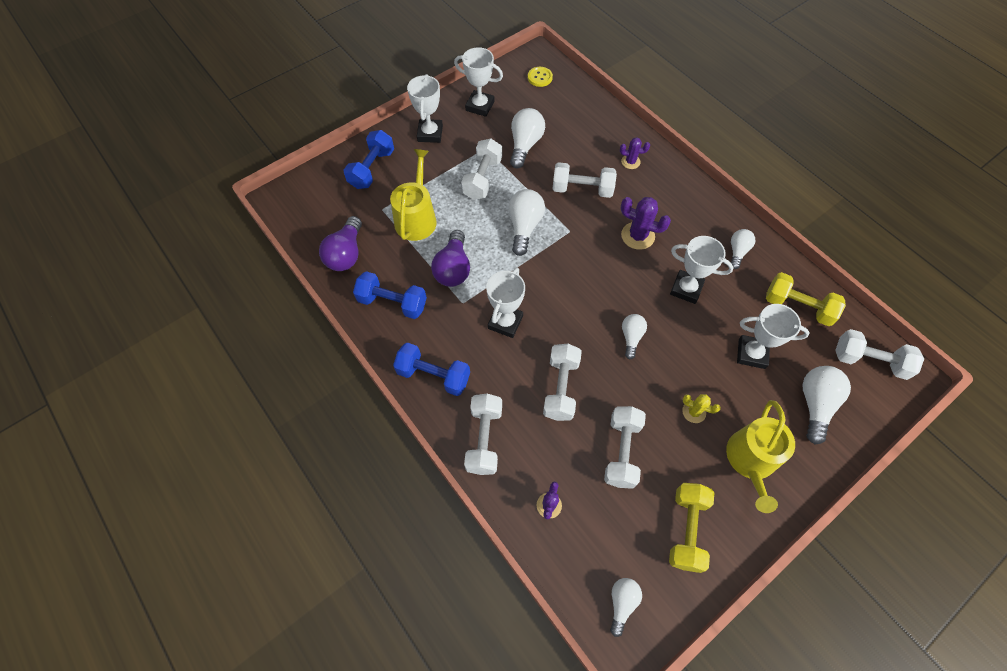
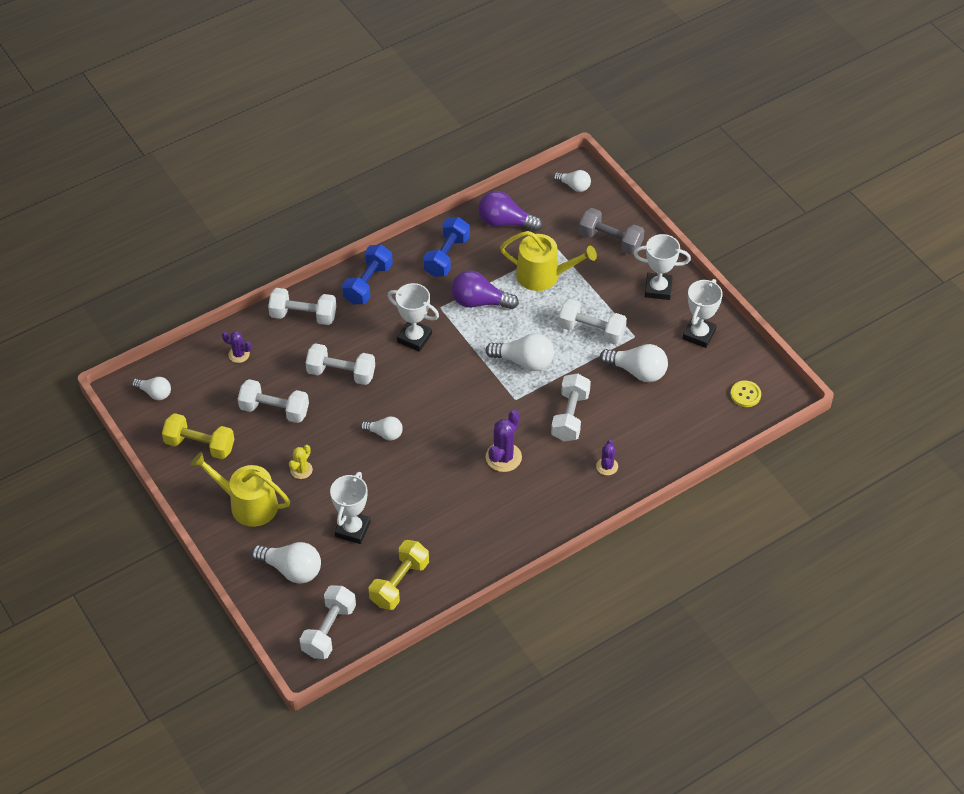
camera: 95 degrees right, 10 degrees down
blue dumbbell [343,130,394,189] -> grey dumbbell [579,208,644,255]
white trophy [670,236,734,304] -> none
white light bulb [731,229,755,269] -> white light bulb moved to [553,170,591,192]

